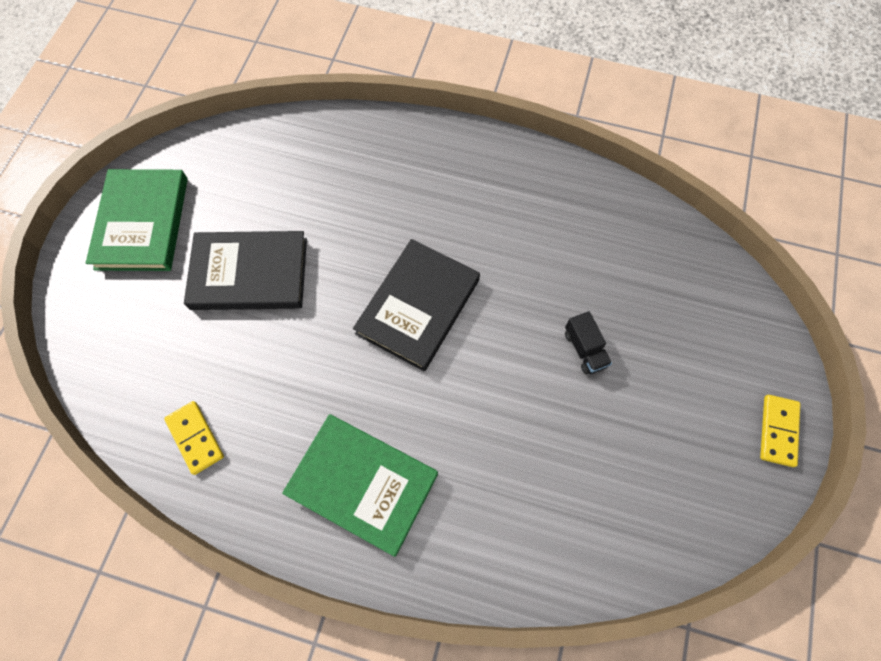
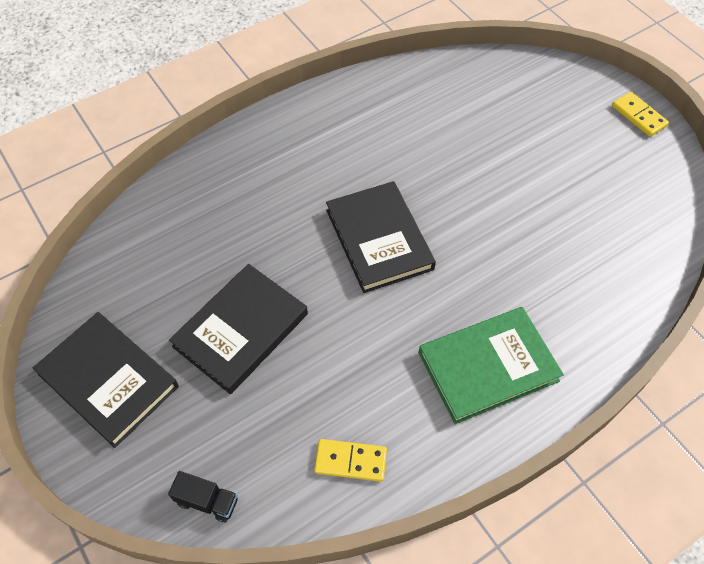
camera: 50 degrees left, 10 degrees down
green book [86,169,188,271] -> black book [33,312,179,448]
black truck [565,311,612,375] -> black truck moved to [168,471,238,522]

